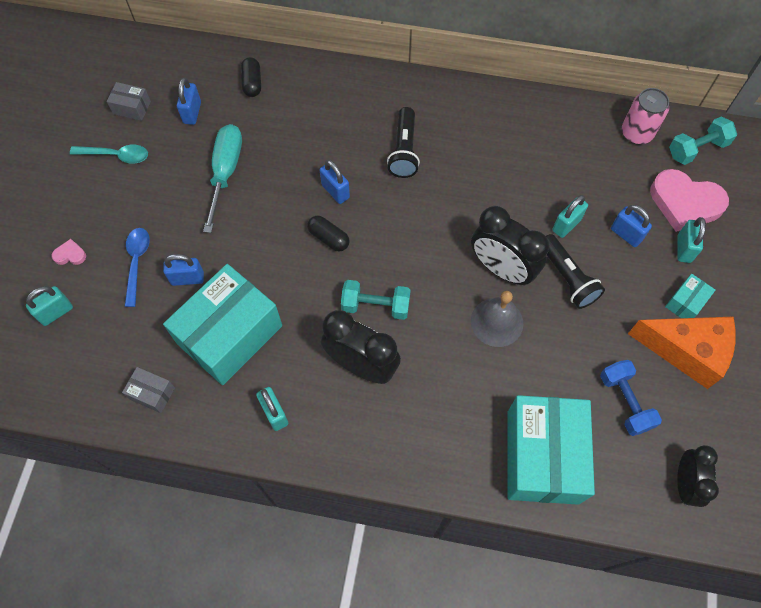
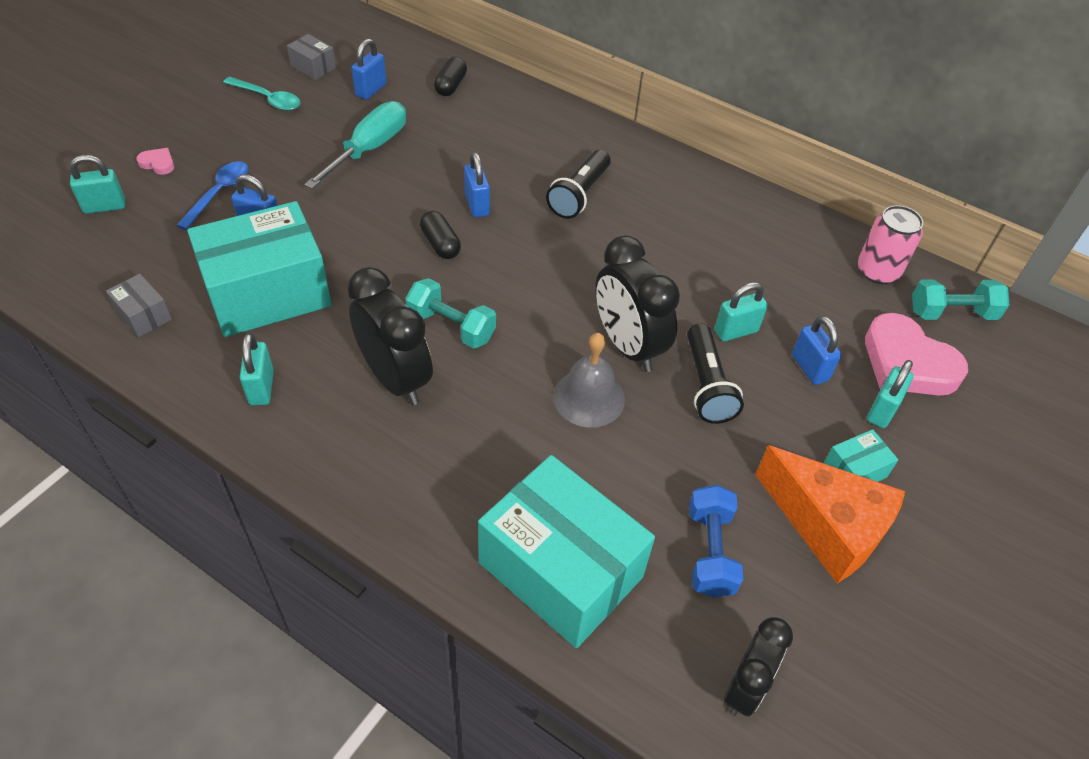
camera: 20 degrees right, 15 degrees down
turquoise box [507,395,595,505] -> turquoise box turned 75 degrees counterclockwise [478,455,655,648]

